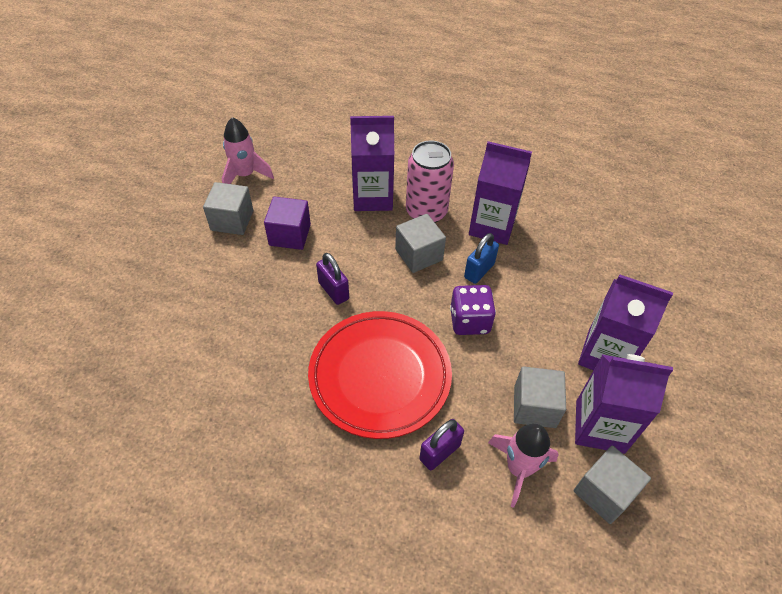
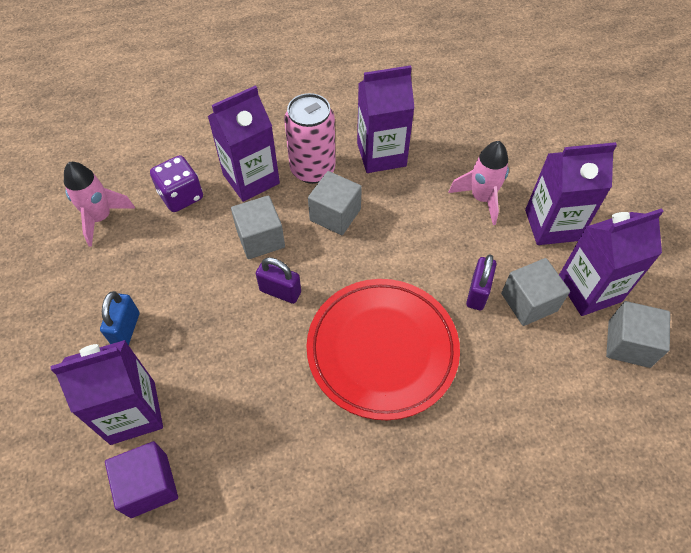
camera: 30 degrees left, 5 degrees up
grey cube [203,182,253,235] -> grey cube moved to [231,195,285,259]
purple cube [264,196,311,250] -> purple cube moved to [105,441,178,518]
purple padlock [419,419,464,470] -> purple padlock moved to [466,254,497,310]
purple dice [450,285,496,335] -> purple dice moved to [150,155,203,212]
blue padlock [464,233,499,284] -> blue padlock moved to [100,291,139,345]
pink rocket [488,424,559,508] -> pink rocket moved to [448,141,509,225]
none -> purple carton [51,340,163,445]

